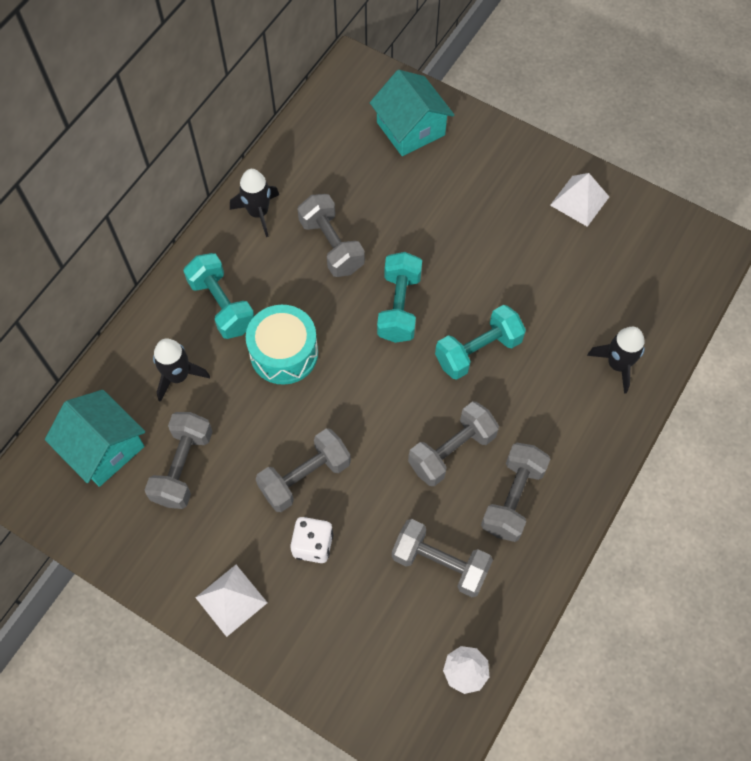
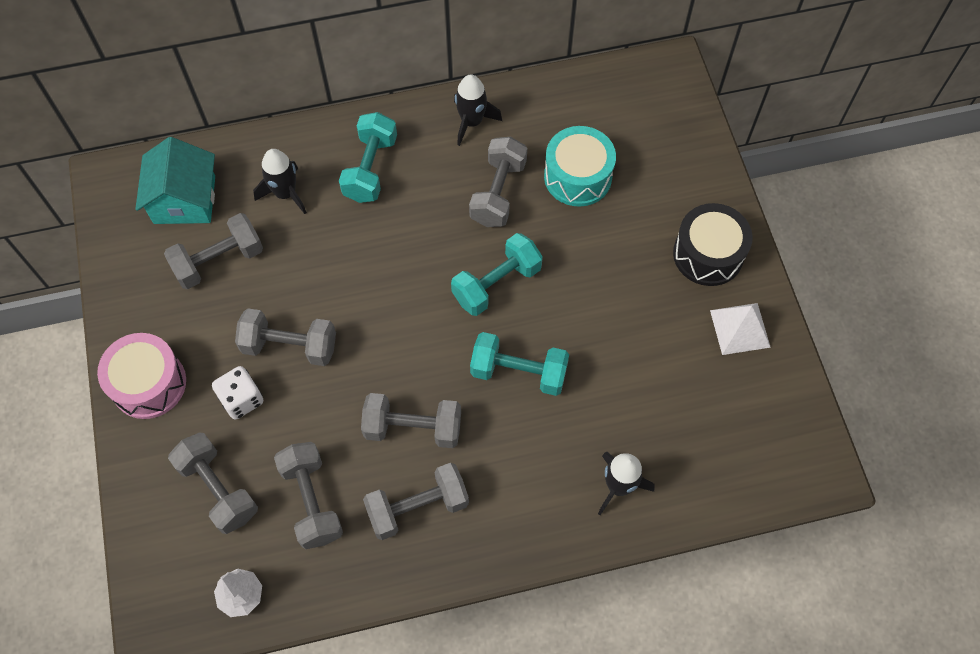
camera: 45 degrees right, 0 degrees up
white pyramid [195,565,267,637] -> pink drum [97,333,186,419]
turquoise drum [246,305,318,385] -> turquoise drum moved to [544,126,616,207]
turquoise house [370,70,454,156] -> none
none -> grey dumbbell [168,432,258,534]
none -> black drum [673,203,753,286]

